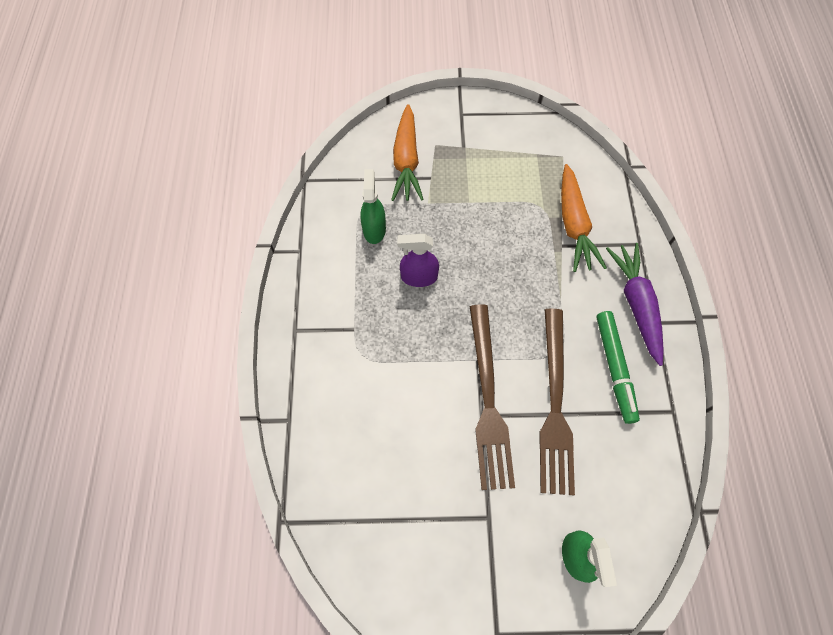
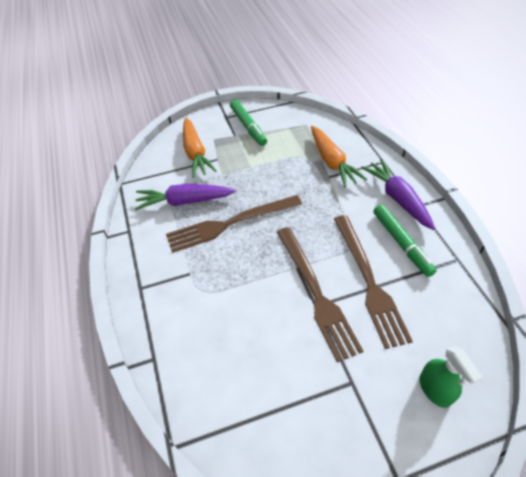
camera: 15 degrees left, 15 degrees down
green spray bottle [360,169,386,244] -> purple carrot [135,184,236,210]
purple spray bottle [397,234,439,287] -> brown fork [166,195,302,253]
none -> green marker [230,99,267,146]

